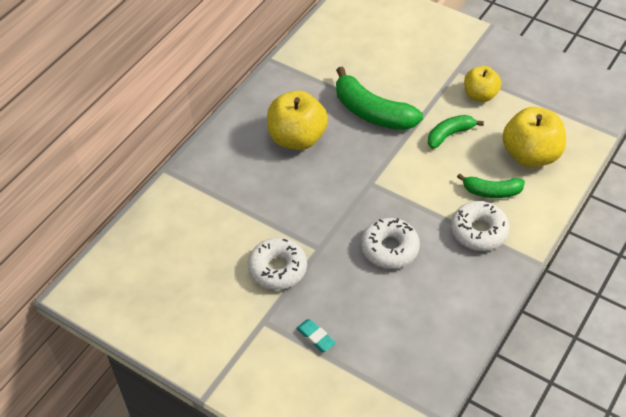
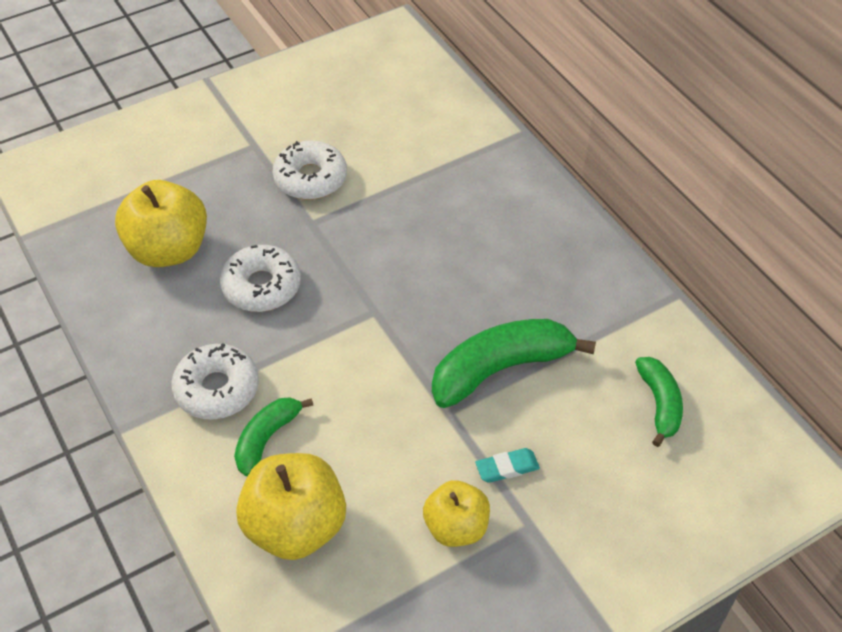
camera: 115 degrees right, 0 degrees up
yellow apple [267,90,328,150] -> yellow apple moved to [115,180,207,267]
turquoise eraser [296,319,336,352] -> turquoise eraser moved to [475,448,540,483]
green banana [428,115,484,149] -> green banana moved to [635,357,683,447]

